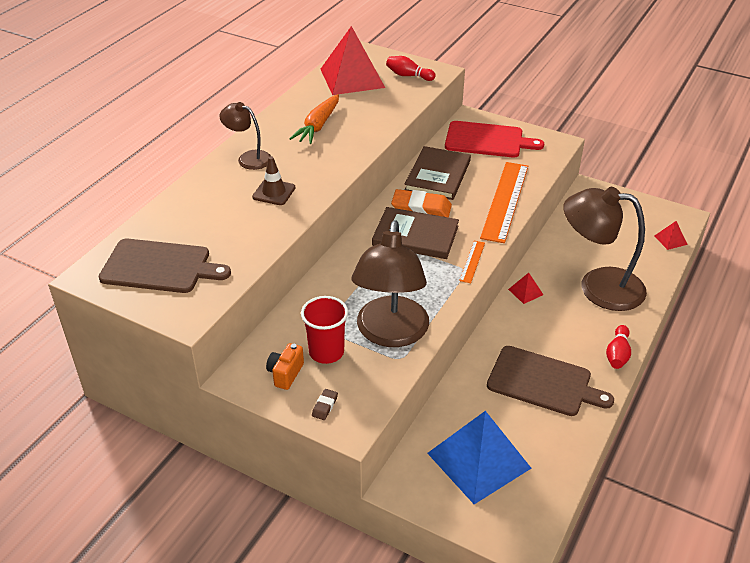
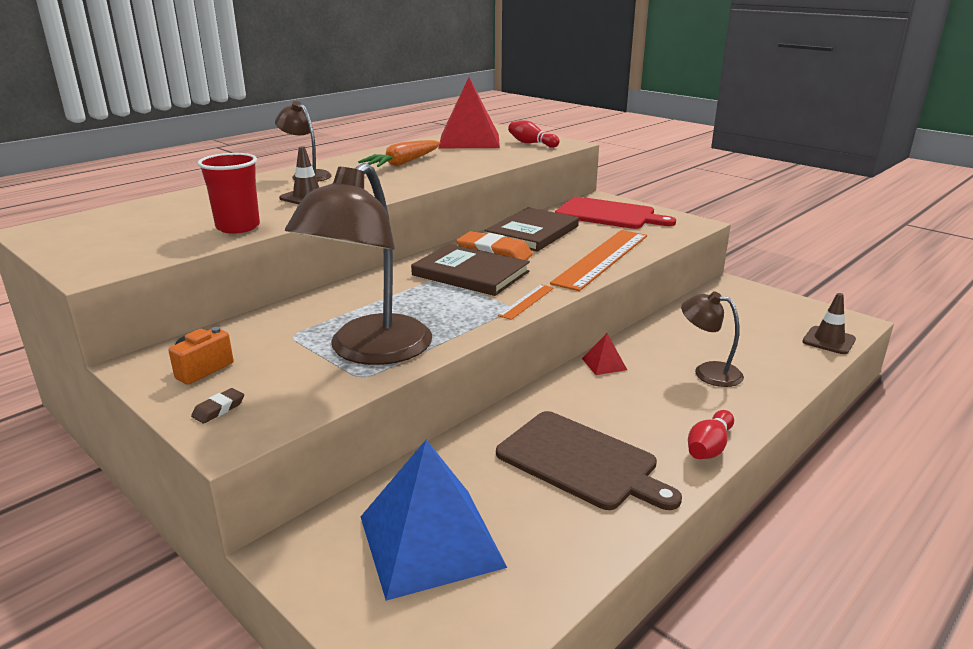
camera: 15 degrees right, 15 degrees down
brown cutting board [99,239,231,293] -> none
red cup [301,296,348,364] -> red cup moved to [198,153,260,234]
brown lamp [563,187,647,311] -> brown lamp [681,291,744,387], size x0.52
red pyramid [654,221,688,250] -> brown traffic cone [802,293,856,354]

